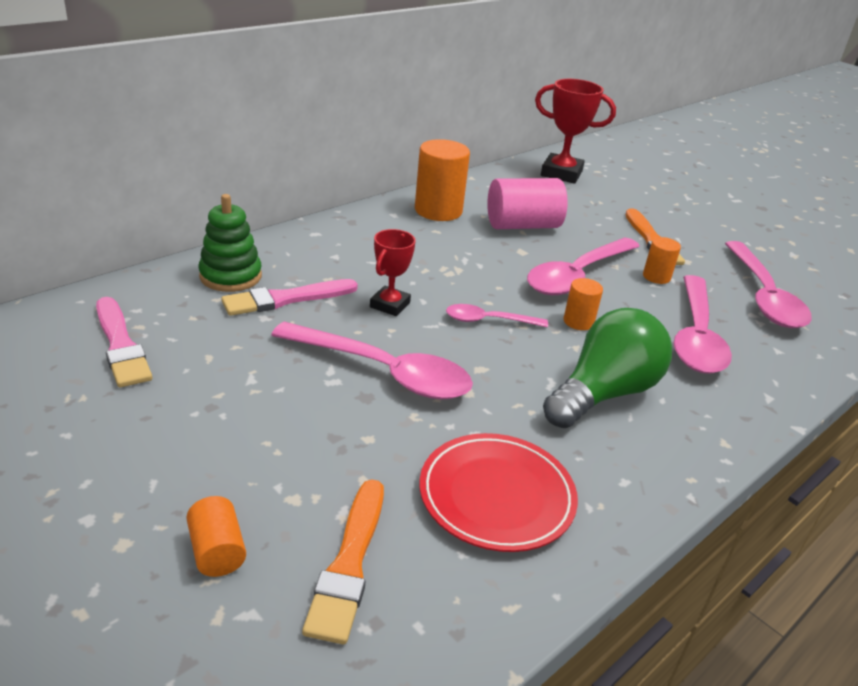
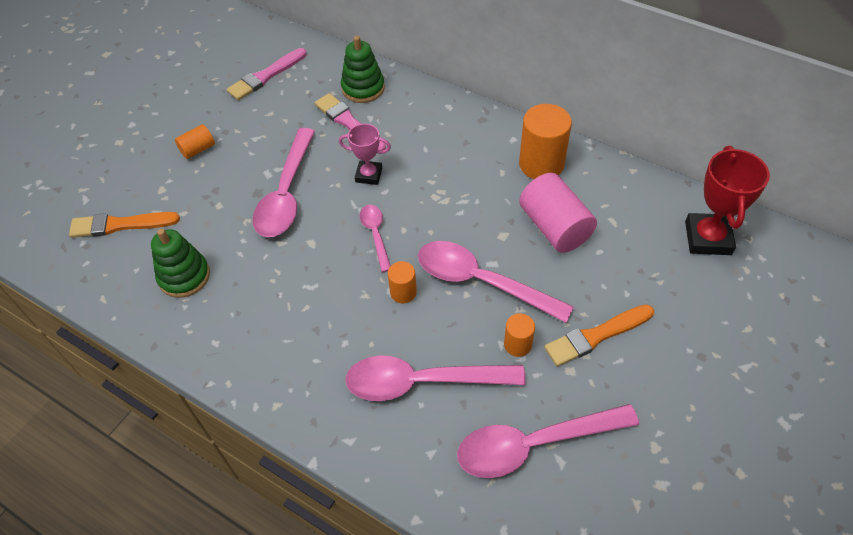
camera: 80 degrees right, 20 degrees up
orange cylinder [186,496,246,577] -> orange cylinder moved to [175,124,215,159]
red trophy [370,229,416,316] -> pink trophy [339,124,391,185]
red plate [419,433,578,552] -> green stacking toy [151,229,210,298]
green light bulb [543,308,672,428] -> none

